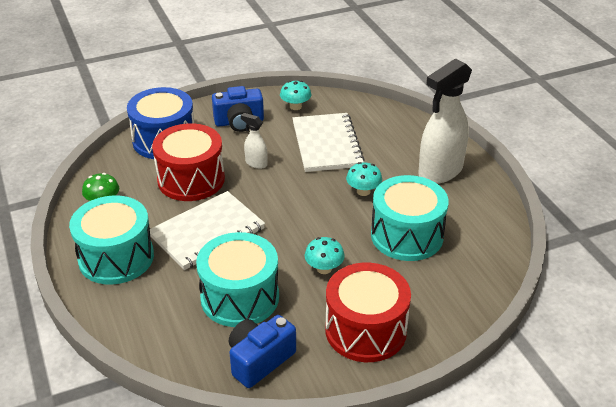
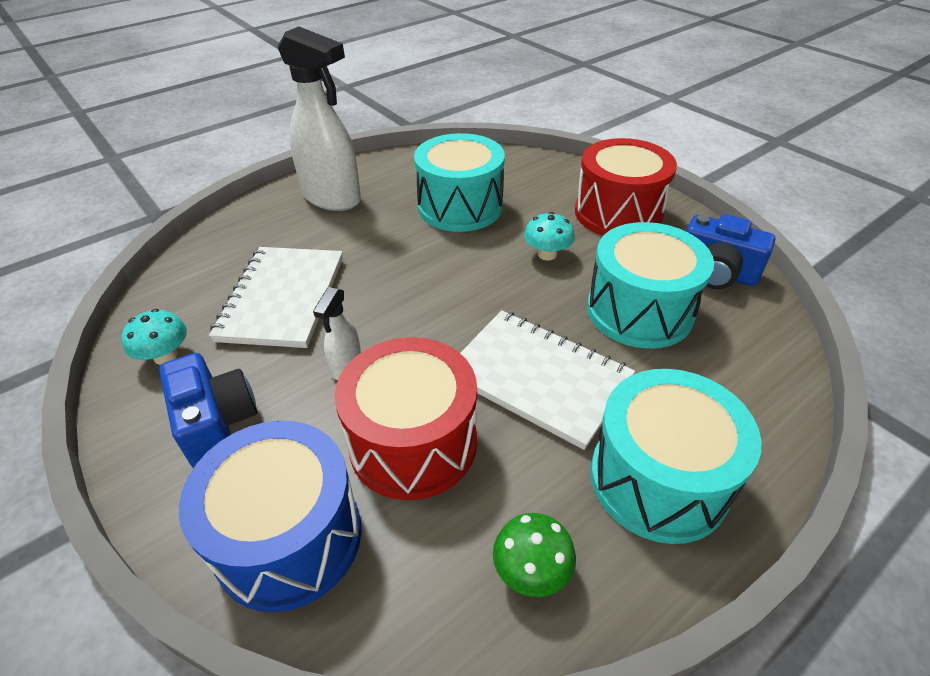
camera: 105 degrees left, 5 degrees up
white notebook [292,113,365,172] -> white notebook turned 60 degrees counterclockwise [209,247,343,348]
turquoise mushroom [346,162,382,196] -> none

